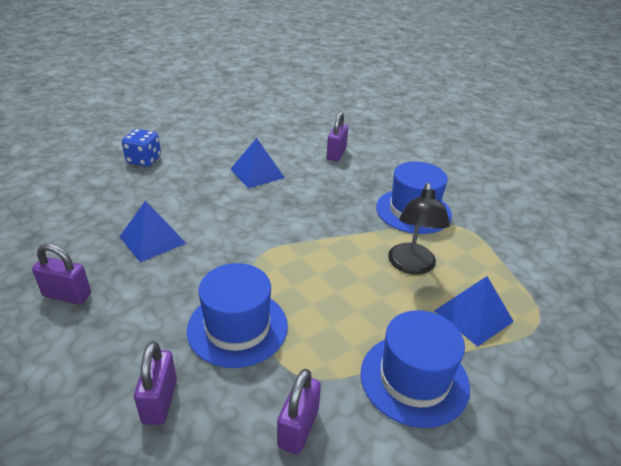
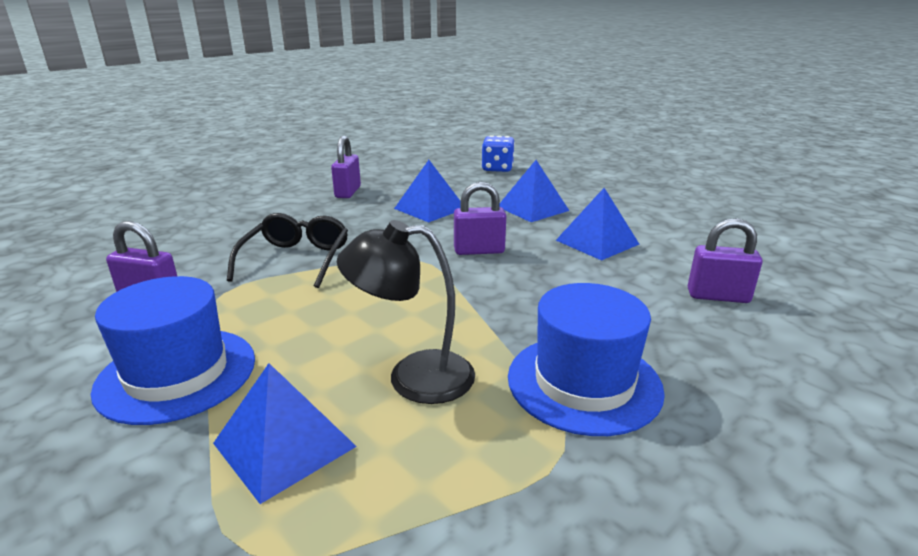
camera: 85 degrees right, 10 degrees down
blue dice [122,129,161,167] -> blue dice moved to [481,135,515,172]
purple padlock [134,341,177,425] -> purple padlock moved to [454,182,506,255]
blue hat [187,263,288,368] -> black glasses [227,213,348,288]
none -> blue pyramid [499,160,569,222]

